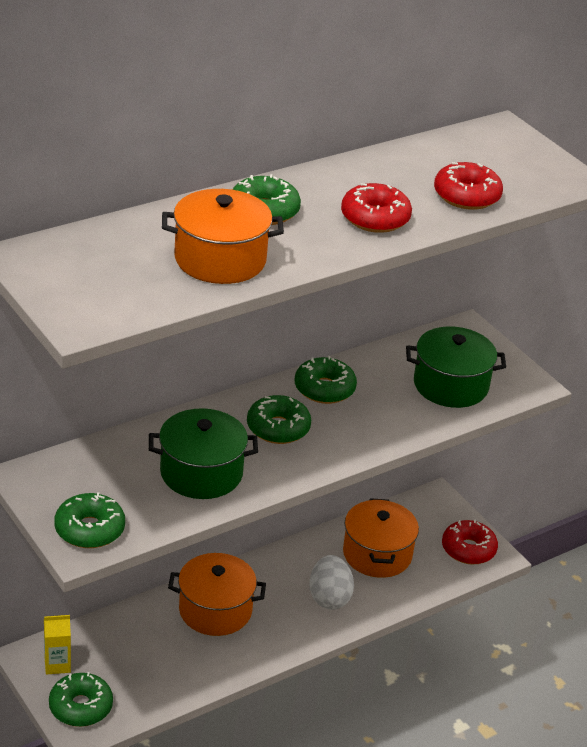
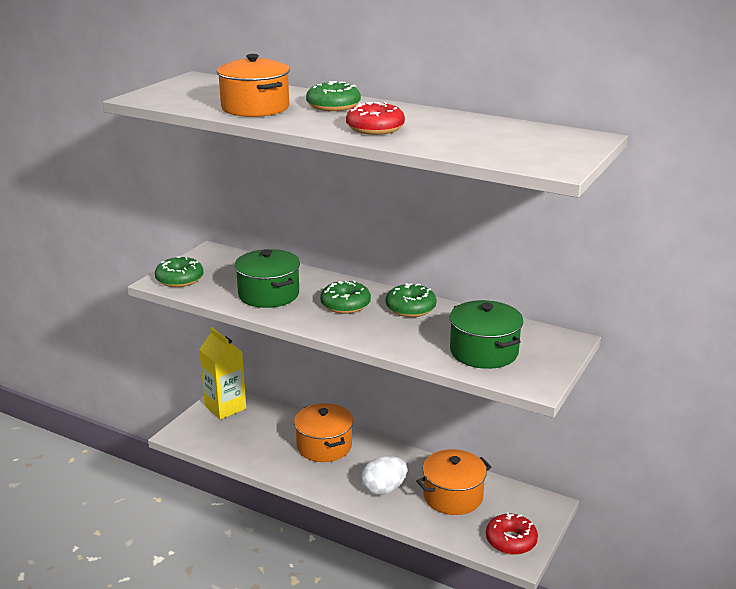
camera: 65 degrees right, 10 degrees down
yellow carton [44,615,71,675] -> yellow carton [199,327,246,420], size x1.83
green donut [49,672,113,727] -> none
red donut [434,162,503,210] -> none

